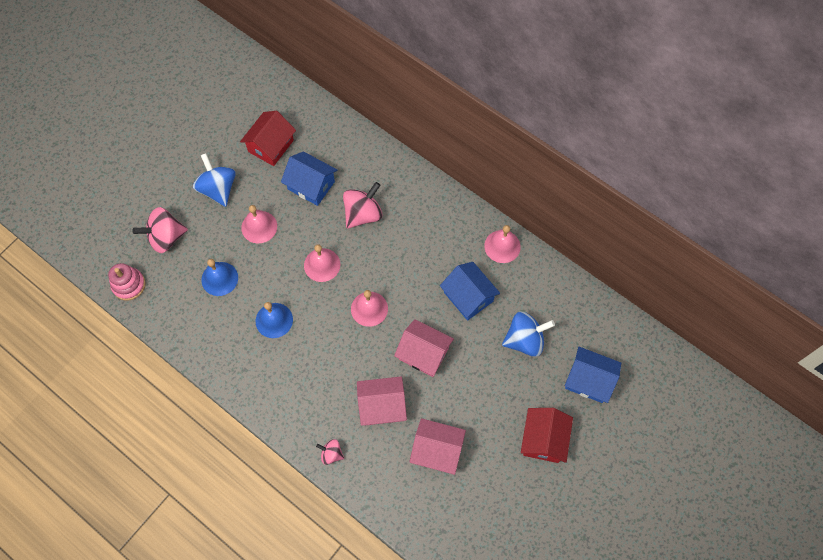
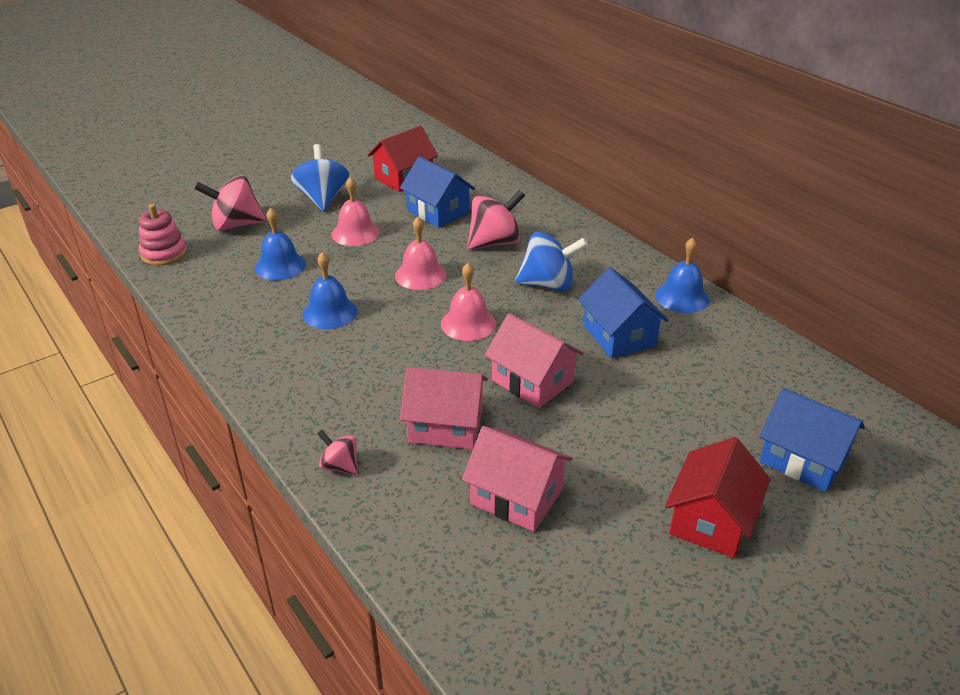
camera: 15 degrees right, 30 degrees down
pink bell [484,225,521,263] -> blue bell [655,237,709,313]
blue spinning top [502,311,555,357] -> blue spinning top moved to [515,232,588,292]

